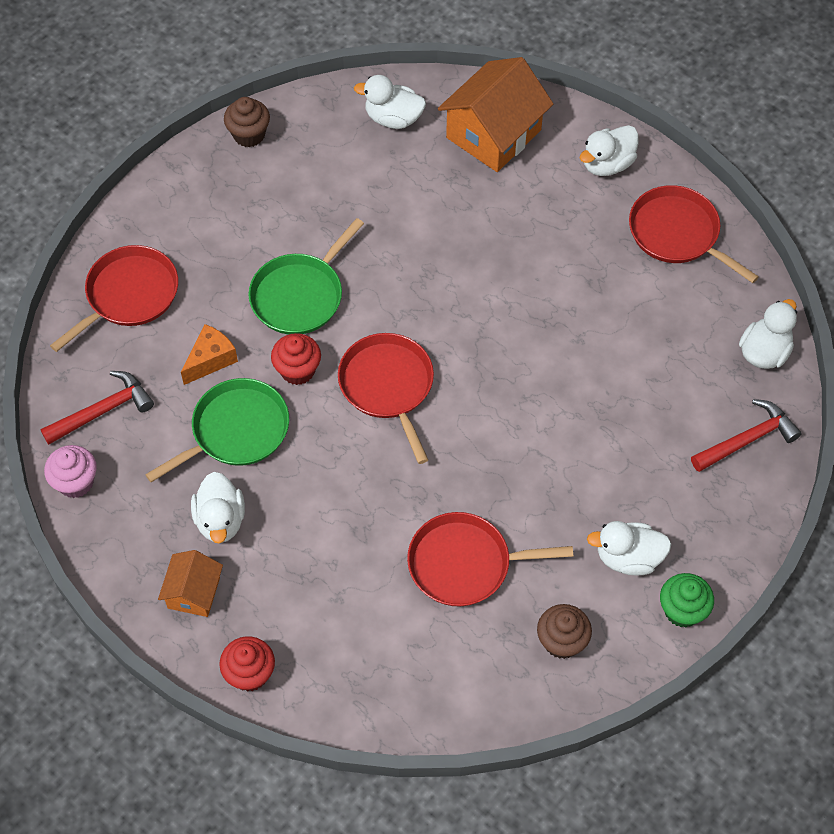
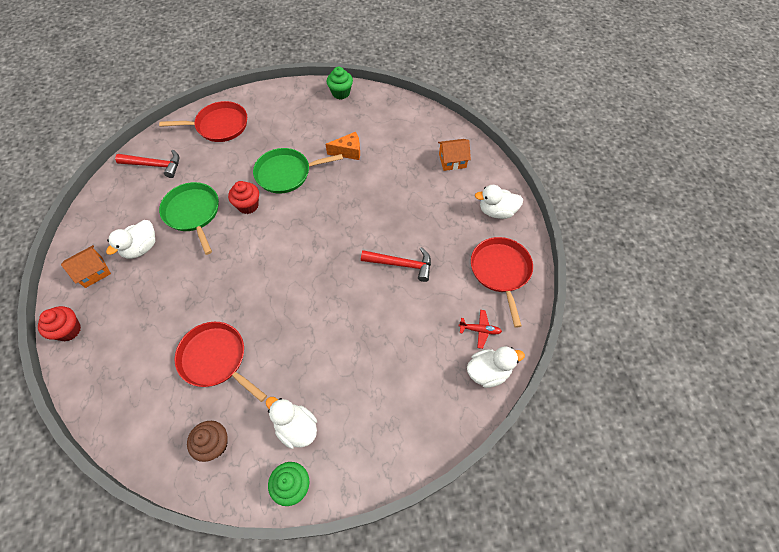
camera: 40 degrees right, 0 degrees up
pink cupcake [44,445,97,498] -> none
green pan [145,378,289,482] -> green pan turned 120 degrees counterclockwise [159,182,219,255]
orange cheese [181,324,238,385] -> orange cheese moved to [325,132,360,160]
brown cupcake [224,97,270,147] -> green cupcake [326,67,353,99]
red pan [338,333,434,464] -> none
white duck [354,75,426,129] -> none
orange house [438,57,553,172] -> orange house [438,139,471,171], size x0.54
red hammer [691,399,802,472] -> red hammer moved to [361,247,431,282]
none -> red plane [459,310,502,349]

